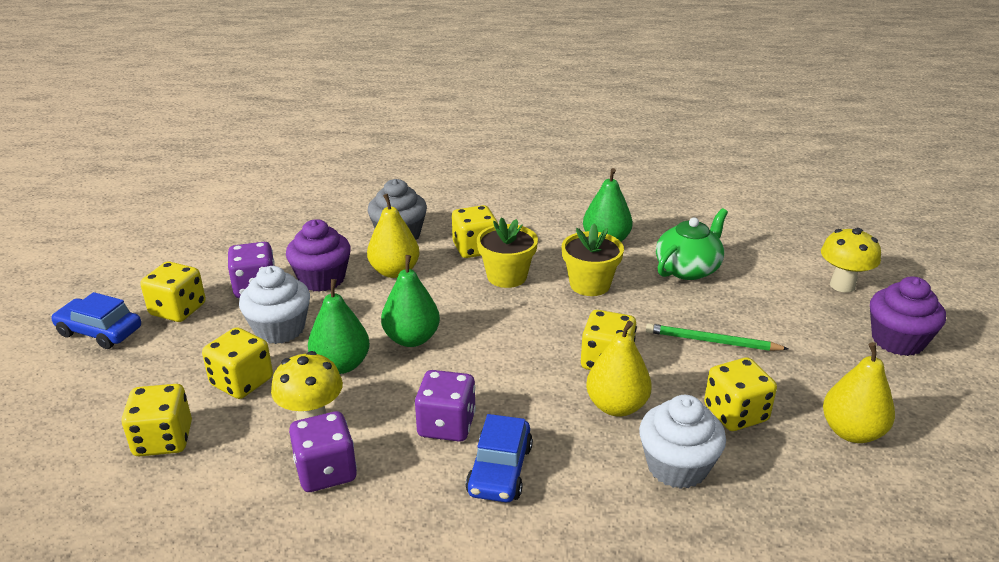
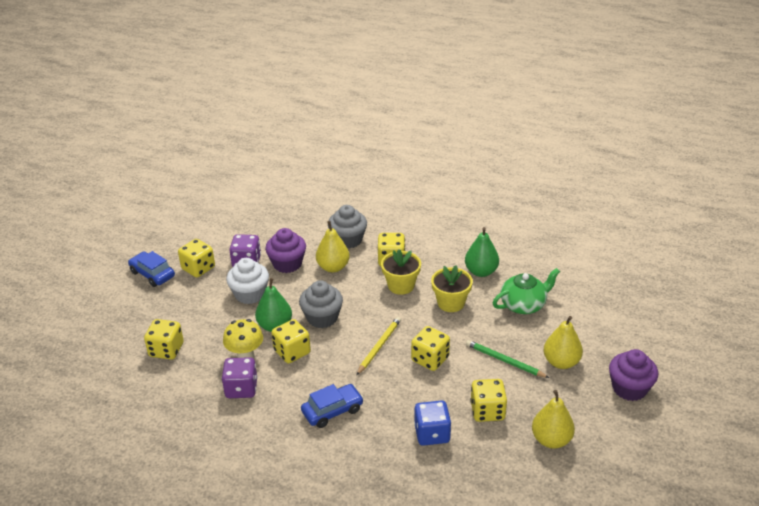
camera: 20 degrees right, 5 degrees up
yellow dice [202,327,273,399] -> yellow dice moved to [271,319,311,363]
green pear [381,255,440,347] -> grey cupcake [299,280,343,328]
purple dice [415,370,476,442] -> none
blue car [466,414,533,502] -> blue car turned 150 degrees counterclockwise [301,384,364,428]
yellow pear [586,321,652,417] -> yellow pear moved to [544,316,583,369]
white cupcake [639,395,726,489] -> blue dice [414,400,451,446]
yellow mushroom [821,228,881,293] -> none
none -> yellow pencil [357,317,401,375]

